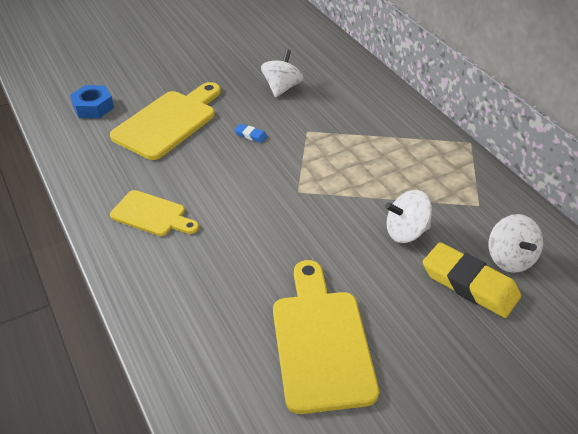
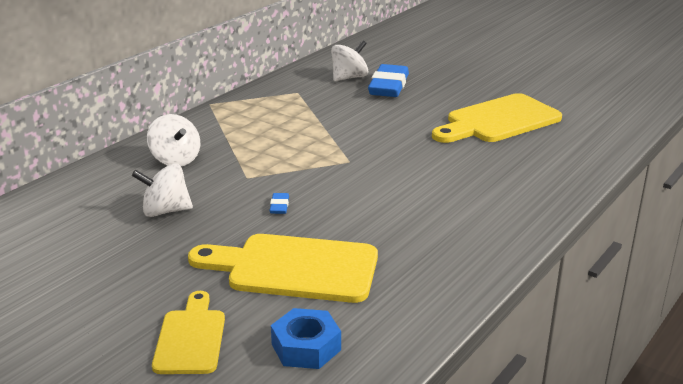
camera: 115 degrees left, 15 degrees down
yellow cutting board [110,190,199,236] -> yellow cutting board moved to [152,291,225,374]
white spinning top [385,190,432,243] -> white spinning top moved to [147,114,200,166]
yellow eraser [423,242,521,318] -> blue eraser [368,64,409,97]

